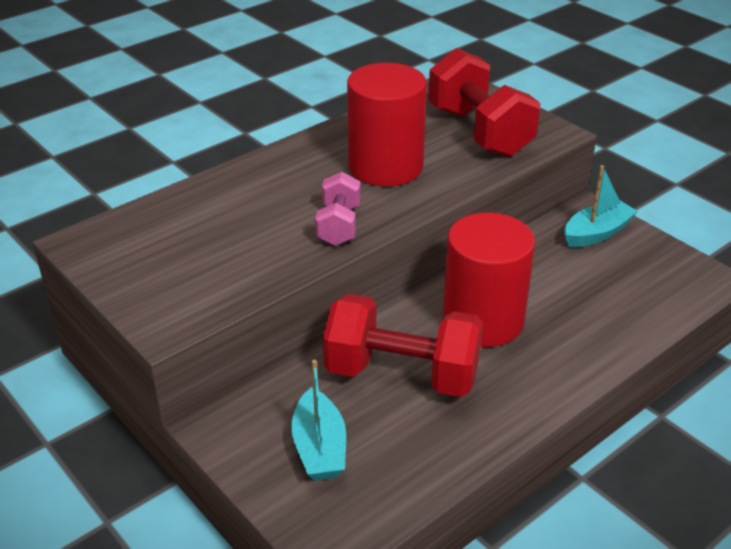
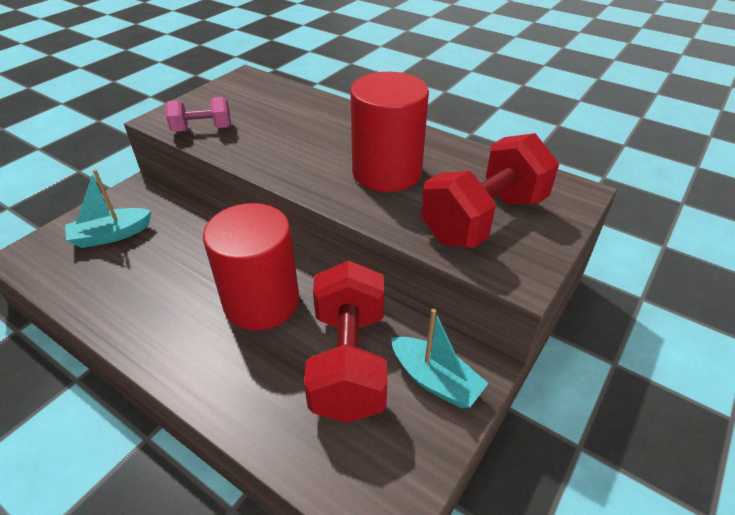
camera: 75 degrees right, 5 degrees up
pink dumbbell [315,172,360,246] -> pink dumbbell moved to [165,97,231,132]
red dumbbell [323,294,483,397] -> red dumbbell moved to [304,261,387,423]

